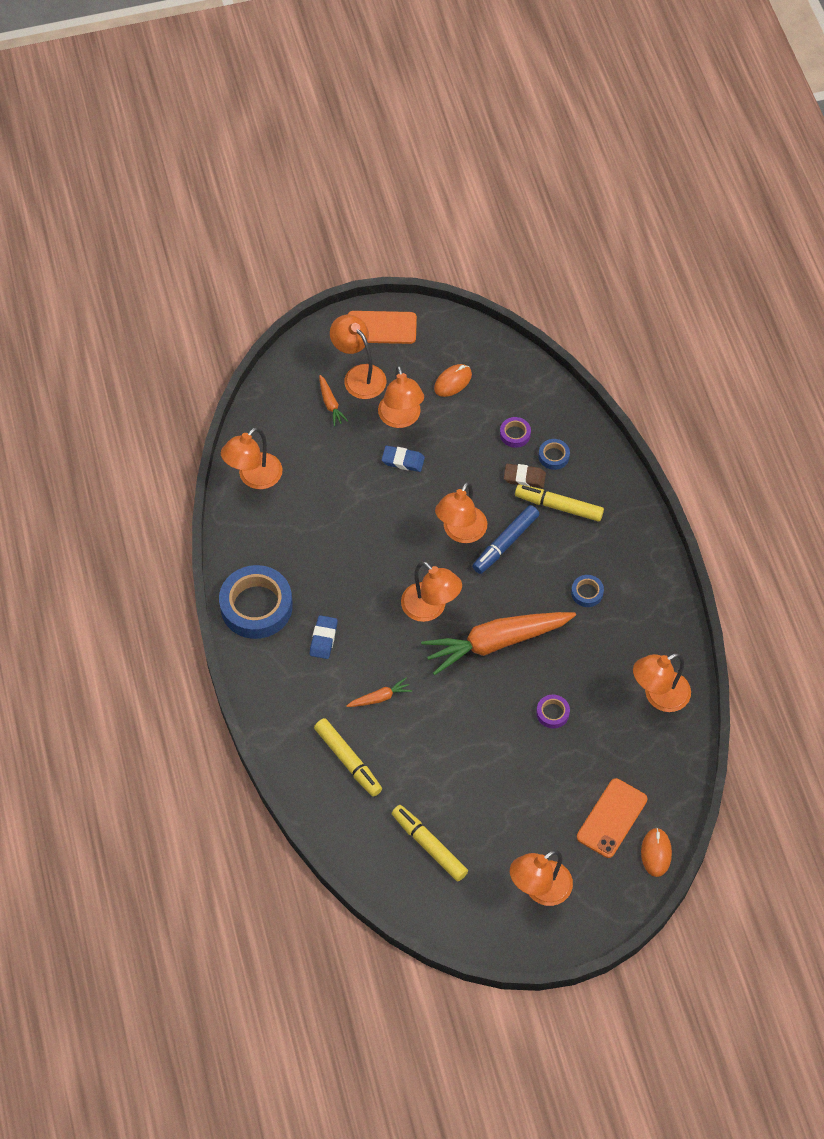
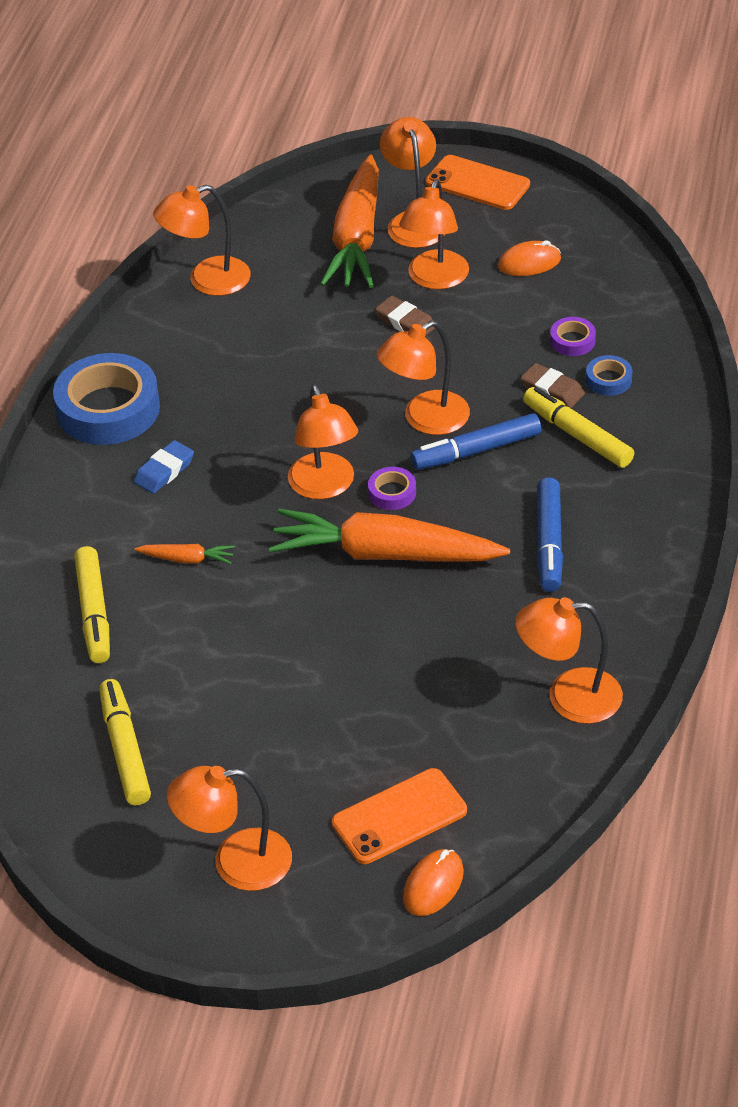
camera: 30 degrees right, 15 degrees down
orange carrot [319,375,348,426] -> orange carrot [320,155,379,288], size x2.37
blue eraser [382,446,425,472] -> brown eraser [375,296,435,336]
purple tape [536,695,570,729] -> purple tape moved to [368,467,416,510]
blue tape [571,575,604,607] -> blue marker [537,477,563,592]

